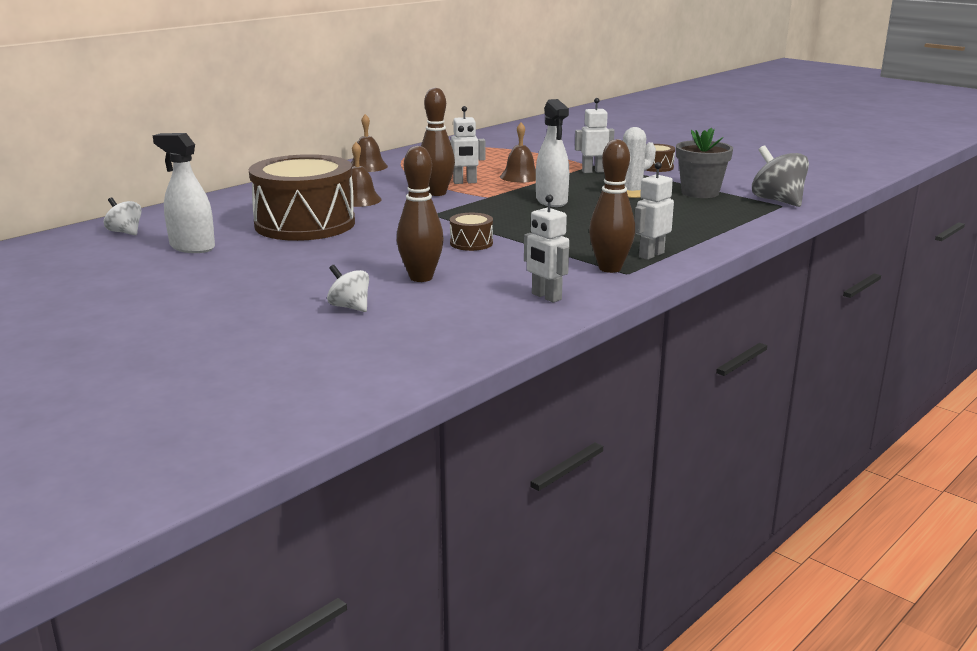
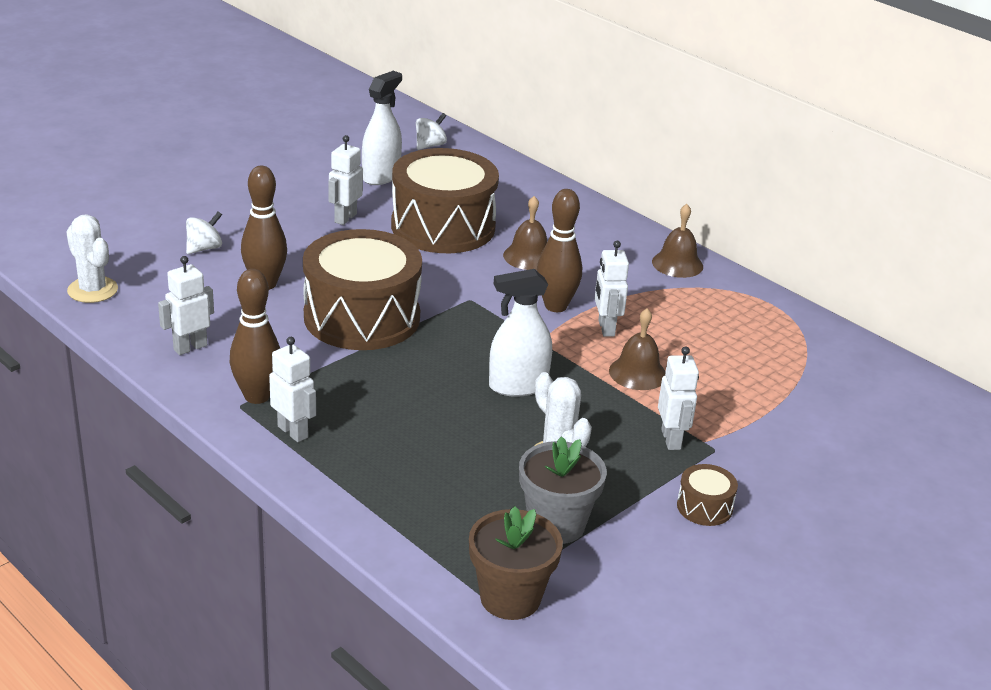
camera: 90 degrees right, 10 degrees up
brown drum [450,213,493,251] -> brown drum [303,229,422,350], size x2.44
grey spinning top [752,145,809,207] -> brown flower pot [469,506,563,620]
none -> white cactus [66,214,118,303]
none -> white robot [328,135,363,225]

